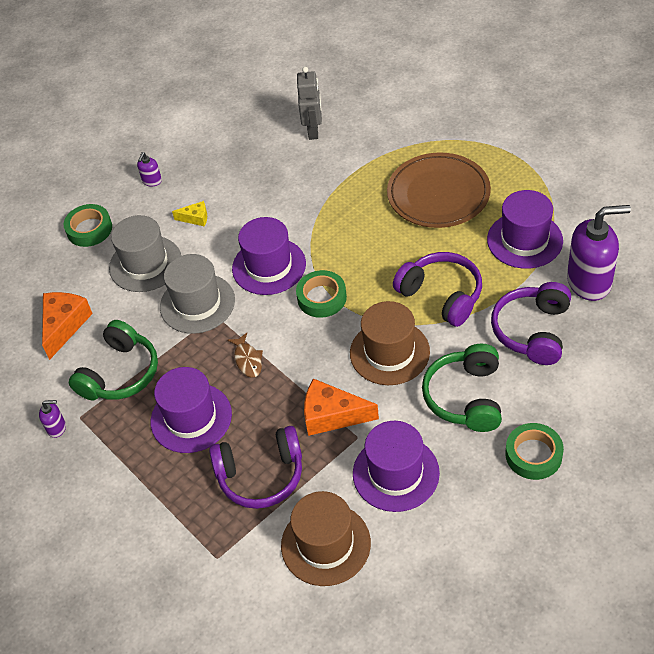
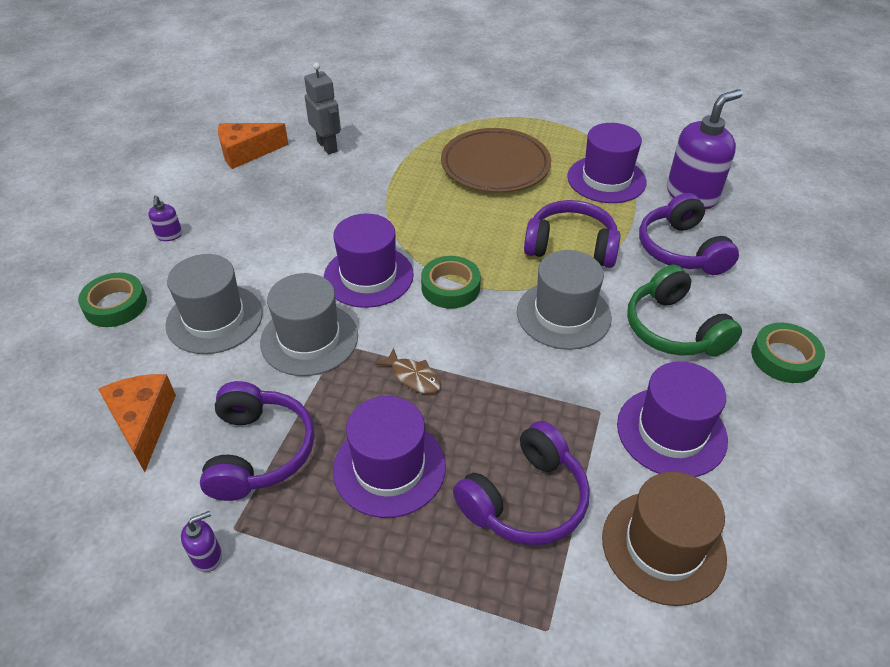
camera: 35 degrees left, 5 degrees down
green headphones [69,320,158,401] -> purple headphones [200,381,315,501]
yellow cheese [172,201,207,227] -> none
orange cheese [304,379,379,436] -> orange cheese moved to [218,123,289,169]
brown hat [350,301,430,385] -> grey hat [517,250,612,350]

